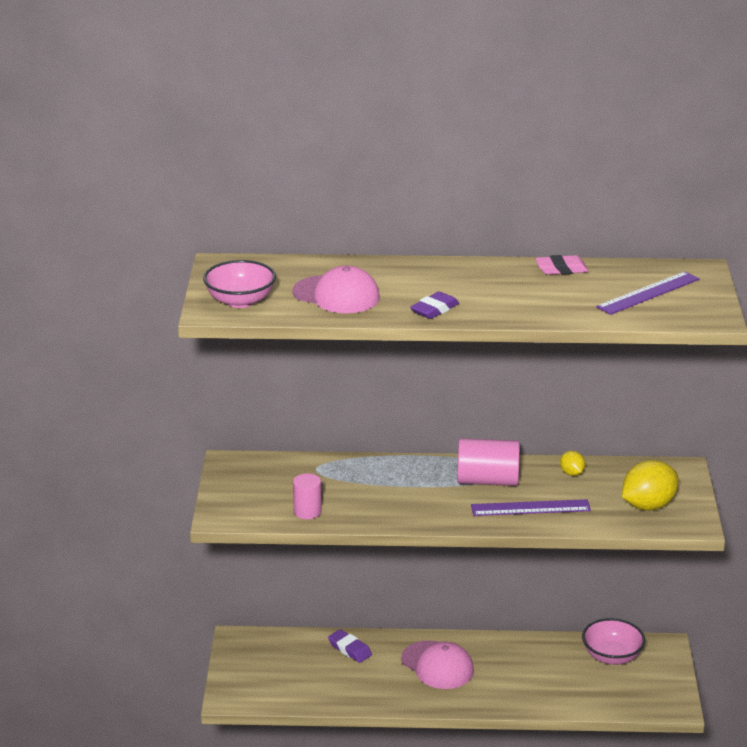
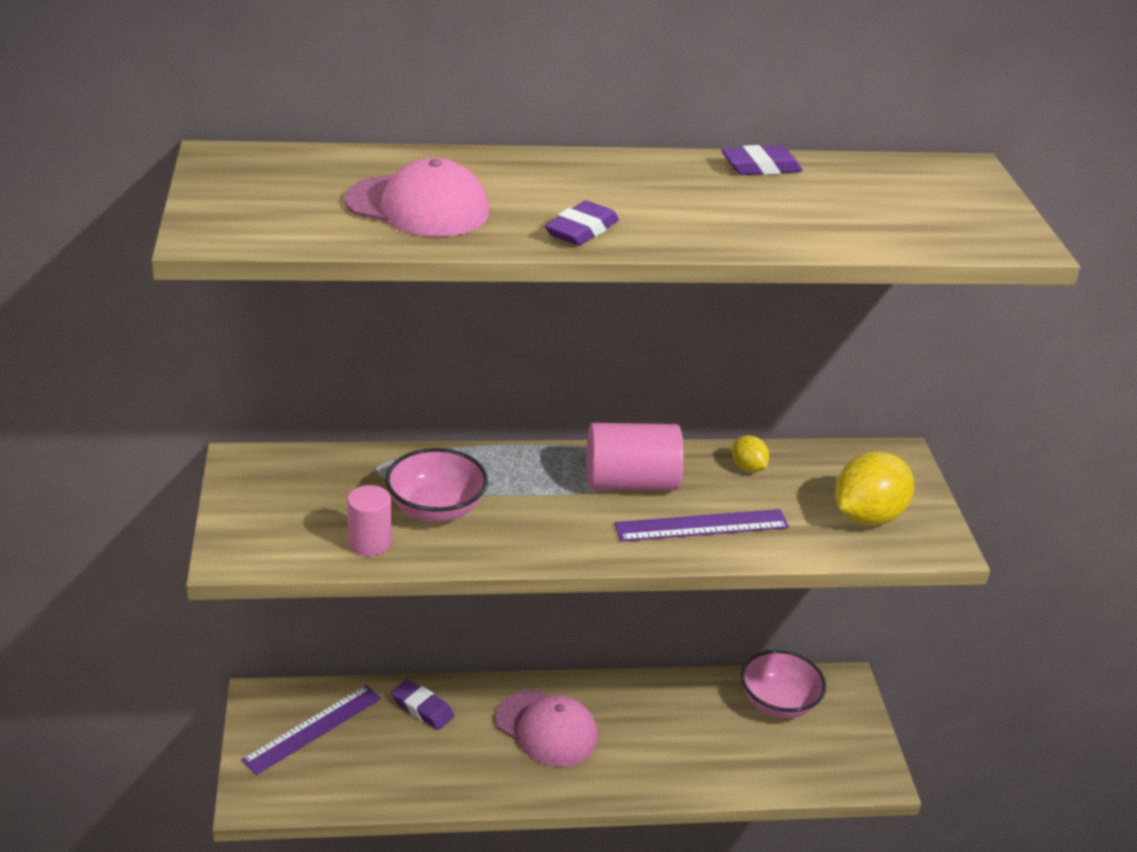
camera: 10 degrees left, 5 degrees up
pink bowl [203,260,276,308] -> pink bowl moved to [385,448,488,522]
pink eraser [535,255,588,275] -> purple eraser [721,145,803,175]
purple ruler [596,271,700,315] -> purple ruler moved to [241,685,381,775]

